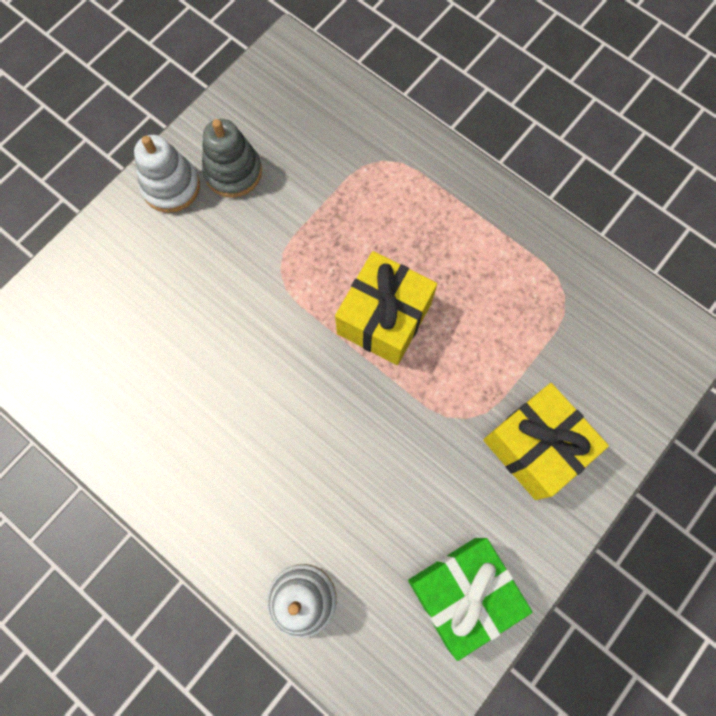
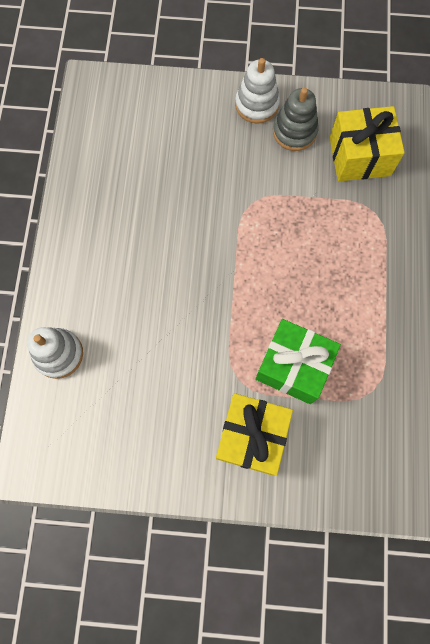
camera: 55 degrees right, 0 degrees up
yellow gift [335,251,437,365] -> yellow gift moved to [330,106,405,181]
green gift [408,538,532,661] -> green gift moved to [255,319,341,404]

